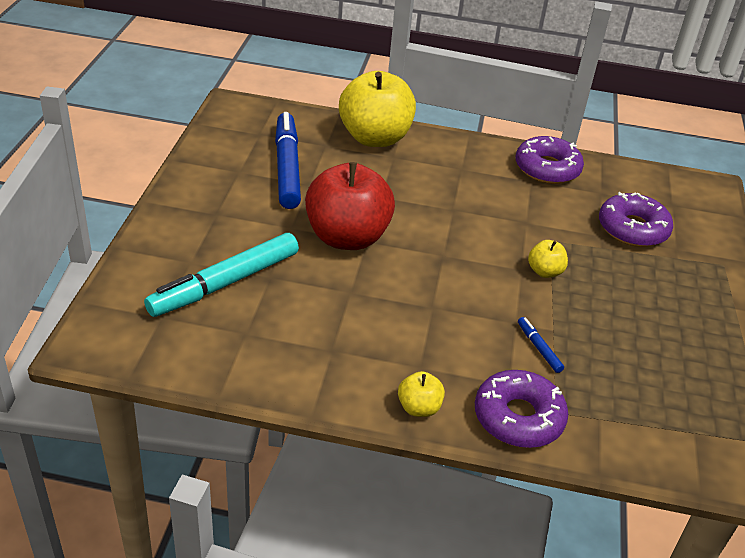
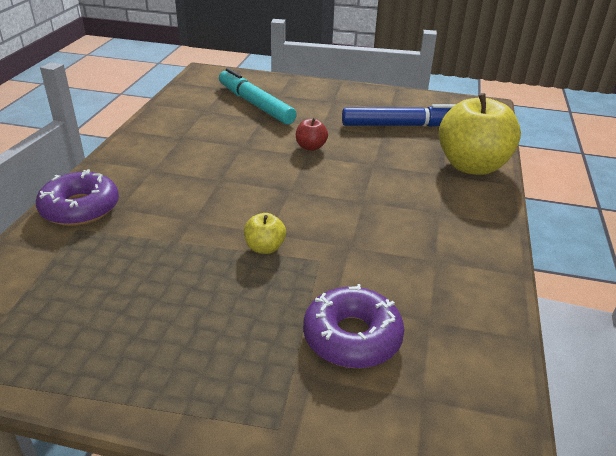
camera: 95 degrees right, 5 degrees down
red apple [305,162,395,250] -> red apple [296,118,328,151], size x0.44
yellow apple [398,371,445,417] -> none
purple donut [516,136,584,184] -> none
blue marker [518,317,564,373] -> none

